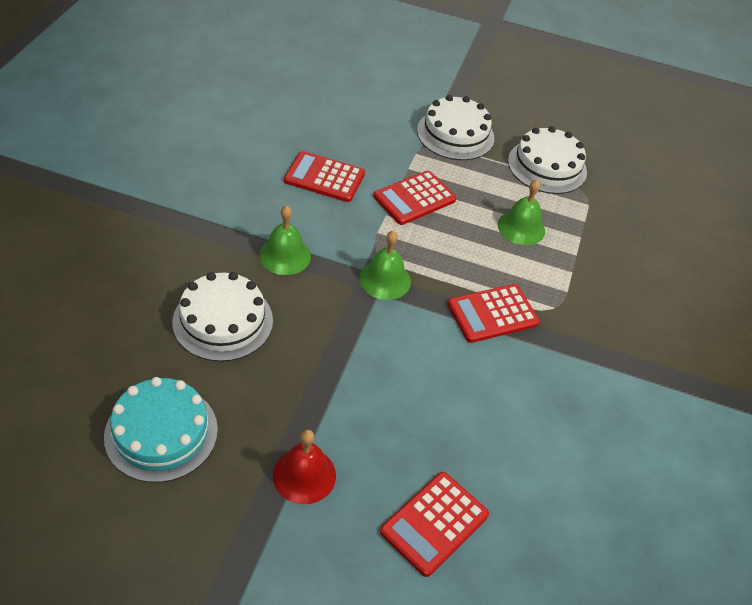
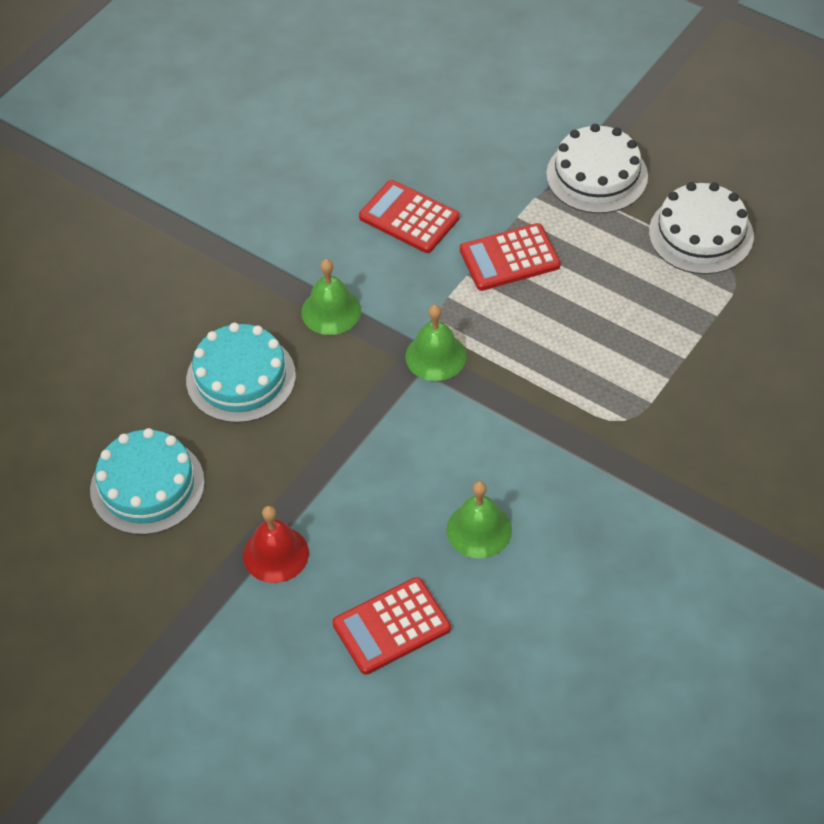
camera: 25 degrees right, 5 degrees up
white cake [172,272,273,362] -> turquoise cake [186,323,296,423]
red calculator [448,284,540,343] -> none
green bell [498,179,545,245] -> green bell moved to [446,481,512,559]

